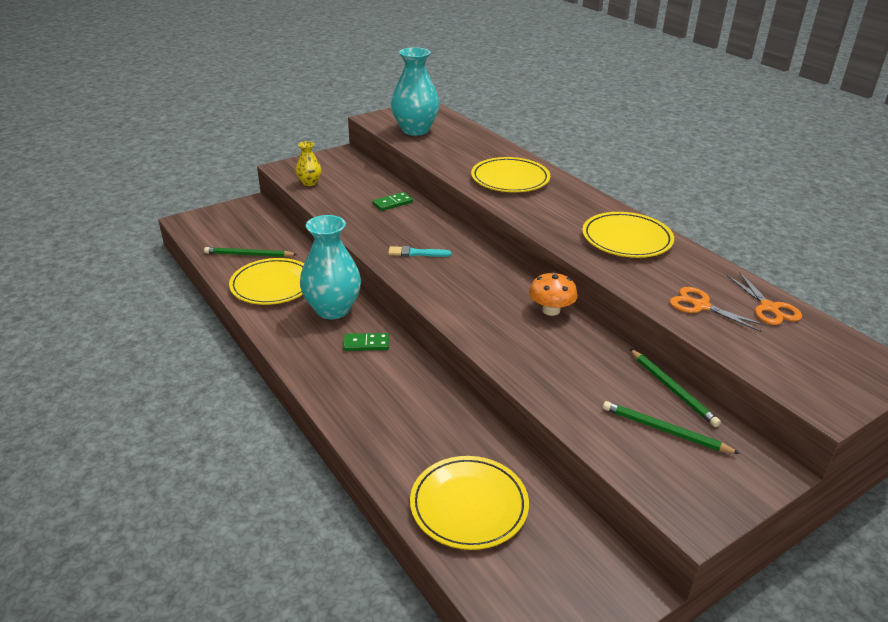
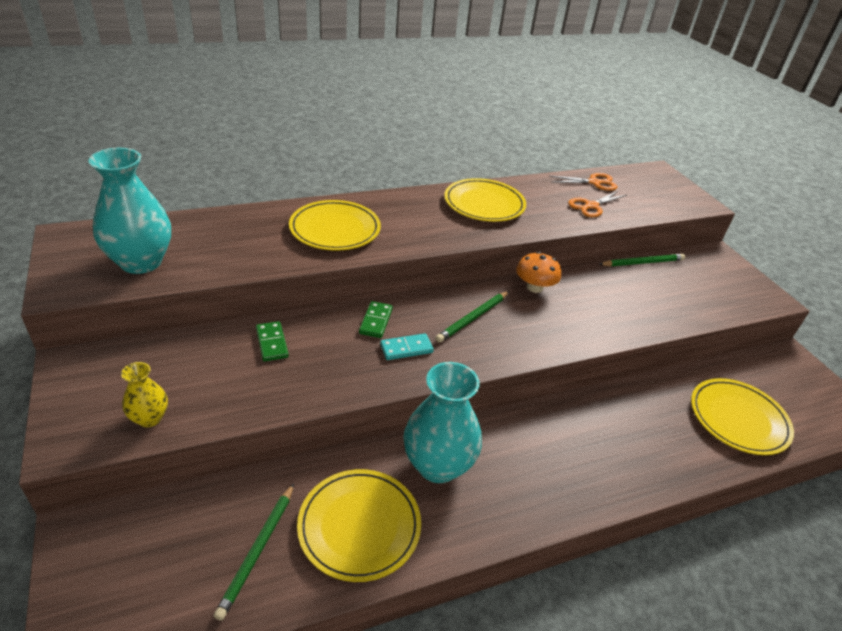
camera: 80 degrees left, 5 degrees up
green domino [343,333,389,351] -> green domino moved to [359,301,393,338]
turquoise brush [388,246,451,257] -> turquoise domino [380,333,434,360]
green pencil [603,401,740,454] -> green pencil moved to [436,291,509,343]

